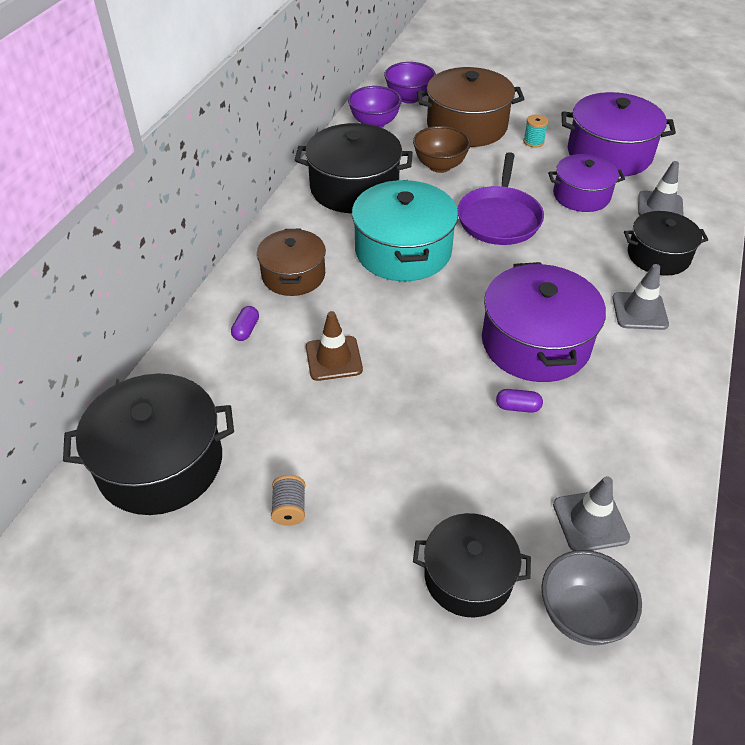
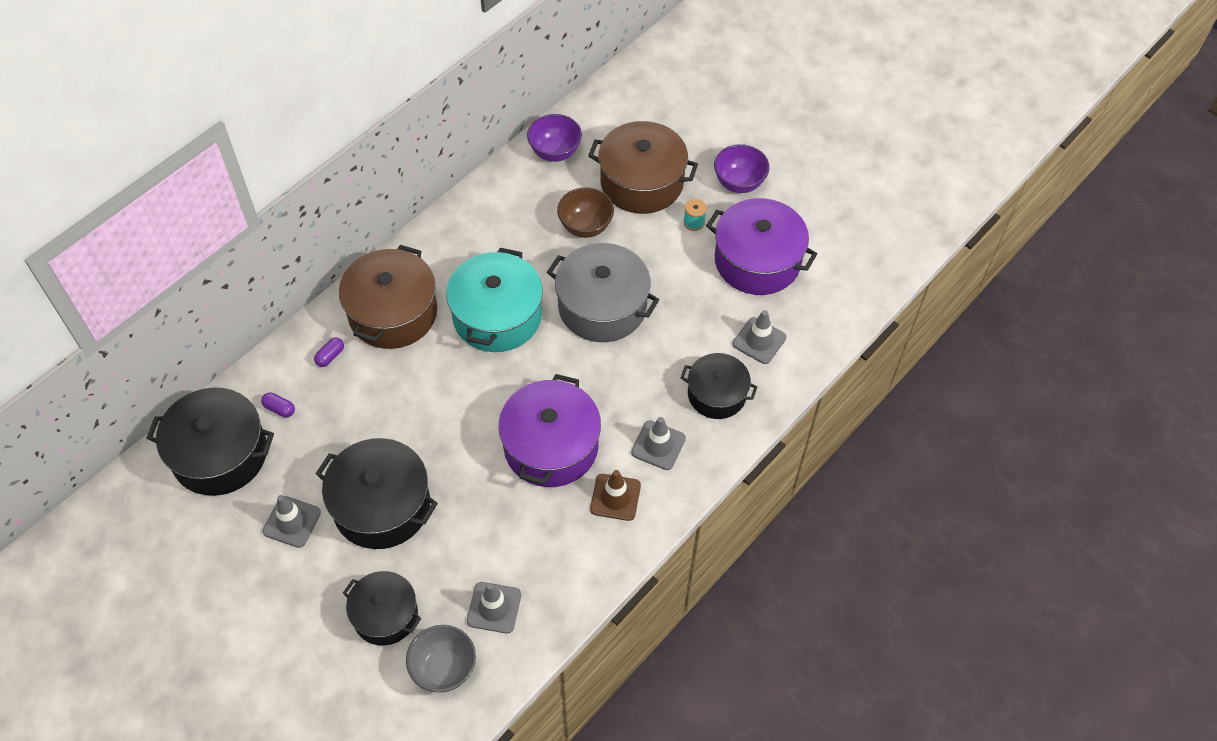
camera: 20 degrees right, 10 degrees up
brown pot [257,229,326,296] -> brown pot [339,245,437,349], size x1.57
grey spool [271,475,306,526] -> grey traffic cone [262,495,321,548]
black pot [294,123,413,213] -> black pot moved to [315,438,438,549]
brown traffic cone [306,311,363,381] -> brown traffic cone moved to [590,470,641,521]
purple bowl [384,62,436,104] -> purple bowl moved to [714,144,770,193]
purple pan [458,152,544,245] -> grey pot [547,243,659,342]
purple capsule [496,389,543,413] -> purple capsule moved to [261,392,295,418]
purple pot [548,154,625,212] -> none

